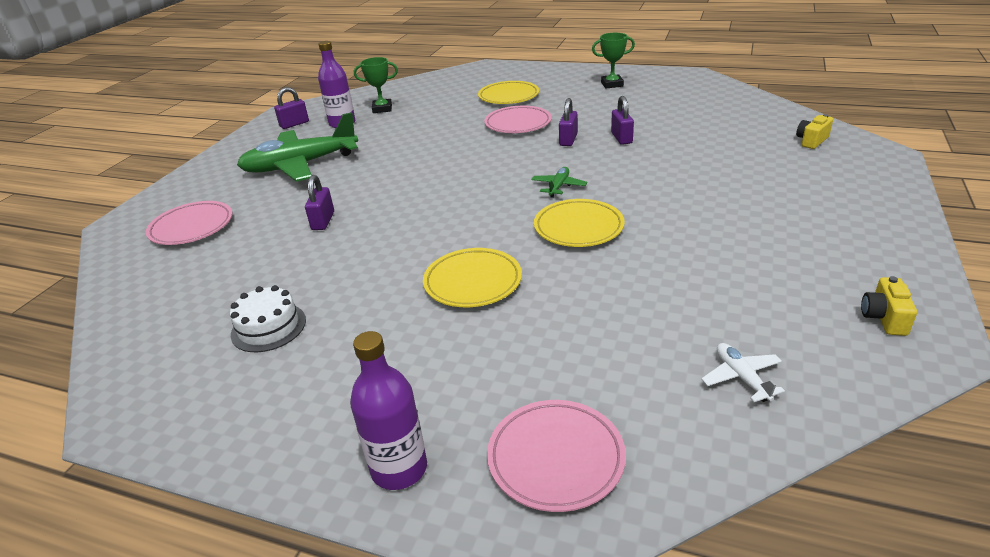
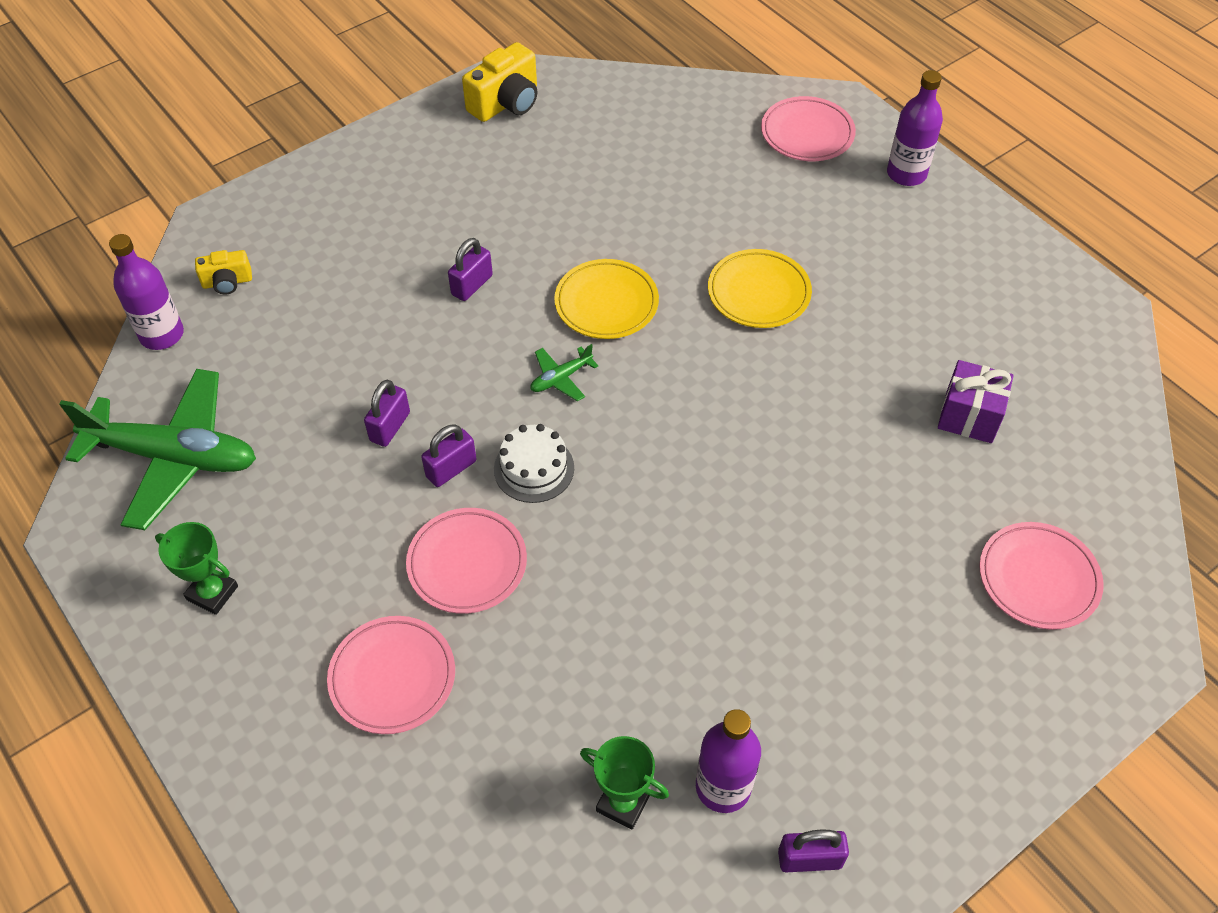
camera: 150 degrees left, 20 degrees up
white cake [230,285,306,352] -> white cake moved to [494,424,574,503]
green plane [237,112,358,182] -> green plane moved to [59,369,256,530]
purple padlock [305,175,334,230] -> purple padlock moved to [448,238,493,301]
yellow plate [478,81,539,104] -> pink plate [327,616,455,734]
white plane [701,343,785,402] -> none
yellow camera [861,276,917,336] -> yellow camera [462,42,537,122], size x1.72
none -> purple bottle [109,234,184,350]
none -> purple gift [938,360,1014,443]

